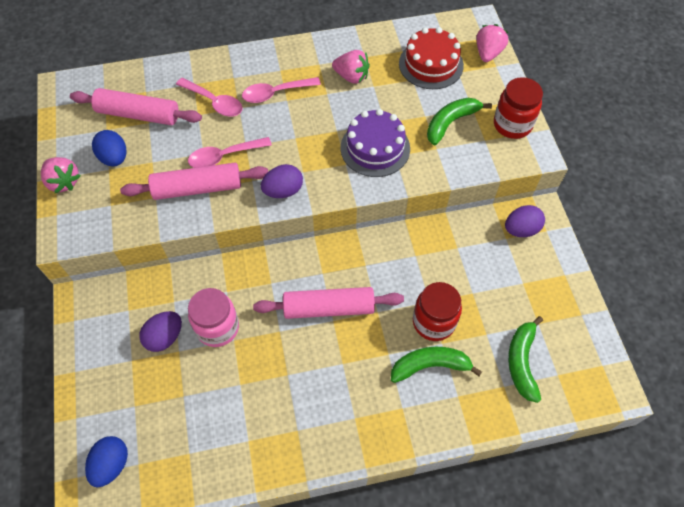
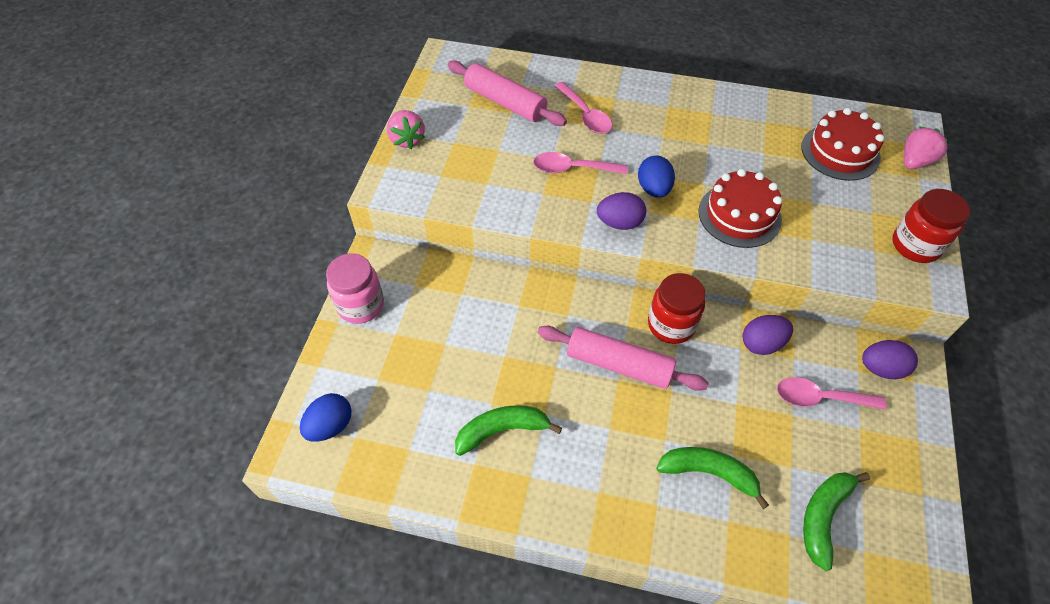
camera: 25 degrees right, 5 degrees down
blue egg [92,130,126,167] -> blue egg moved to [638,155,675,197]
pink rolling pin [120,163,268,200] -> none
purple egg [139,311,182,352] -> purple egg moved to [743,315,793,355]
pink jar [188,288,239,347] -> pink jar moved to [326,254,384,324]
pink spoon [242,77,321,103] -> pink spoon moved to [777,377,887,410]
pink strawberry [332,50,370,84] -> none
purple cake [341,109,410,177] -> red cake [699,169,782,248]
red jar [413,282,462,341] -> red jar moved to [648,273,706,344]
green banana [427,98,492,145] -> green banana moved to [455,405,562,456]

